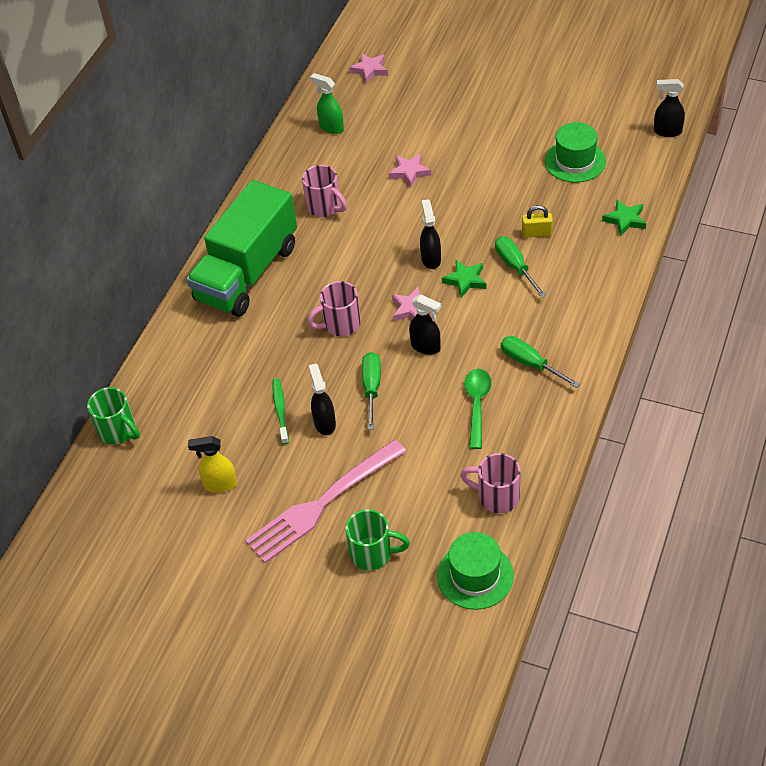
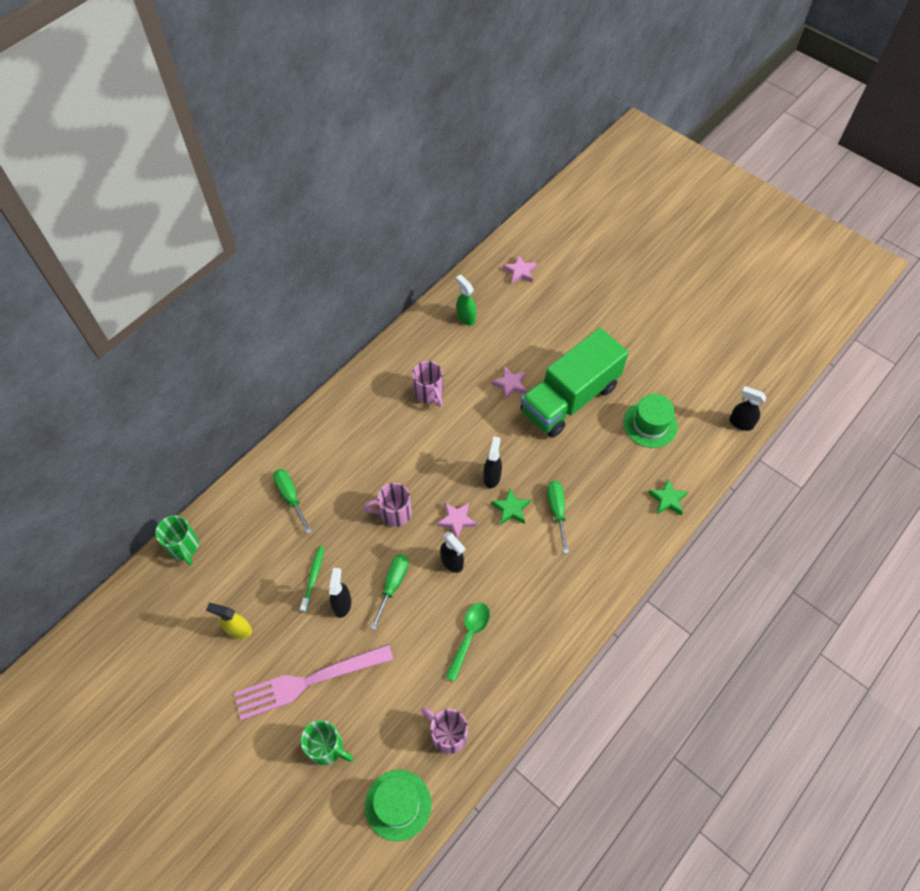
camera: 15 degrees right, 10 degrees up
green truck [186,180,297,317] -> green truck moved to [521,328,628,438]
green screwdriver [501,336,580,388] -> green screwdriver moved to [273,469,312,534]
yellow padlock [522,205,553,238] -> none

